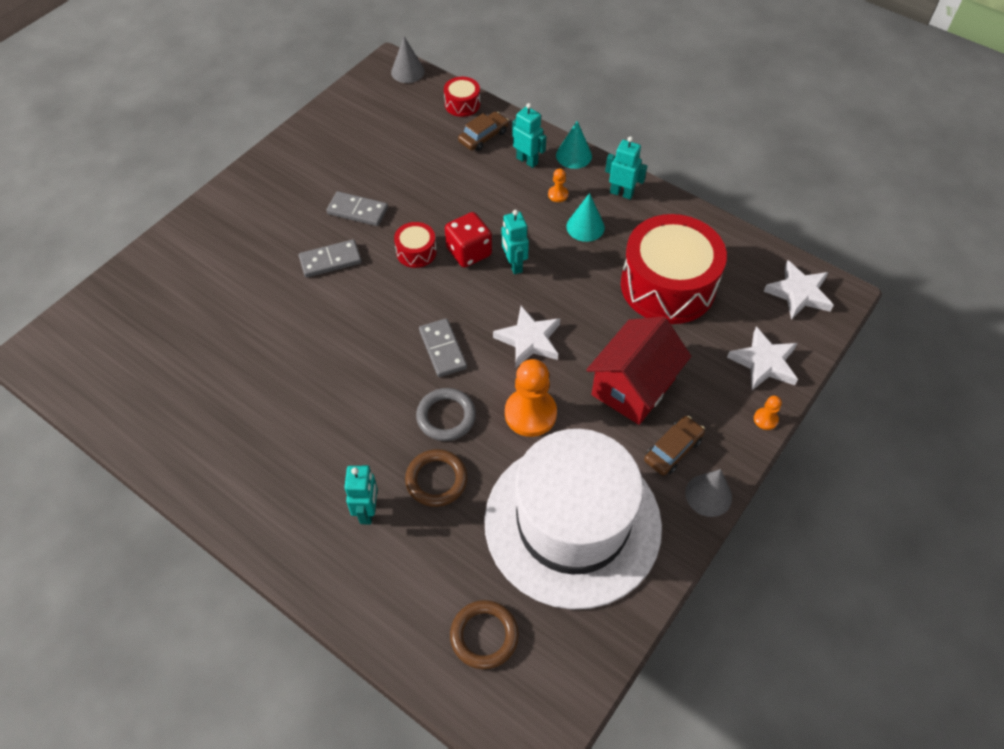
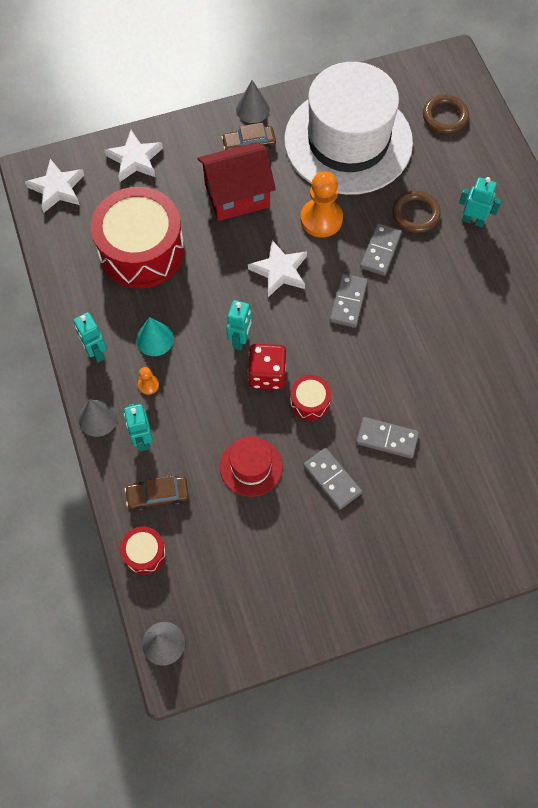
camera: 145 degrees left, 10 degrees up
turquoise robot [344,465,377,524] -> turquoise robot turned 75 degrees clockwise [459,177,502,227]
grey ring [416,388,476,441] -> grey domino [360,223,402,276]
turquoise cone [556,121,592,169] -> grey cone [78,399,118,437]
orange pawn [754,396,782,430] -> none
none -> red hat [220,436,283,497]

